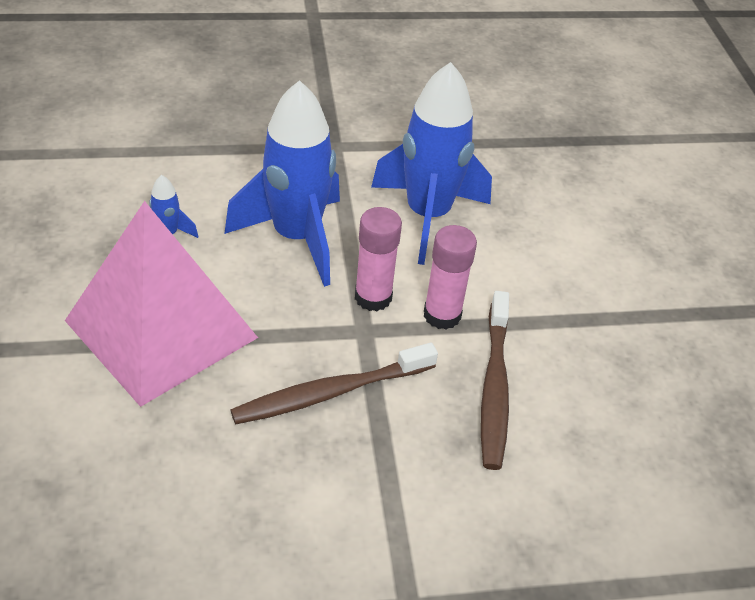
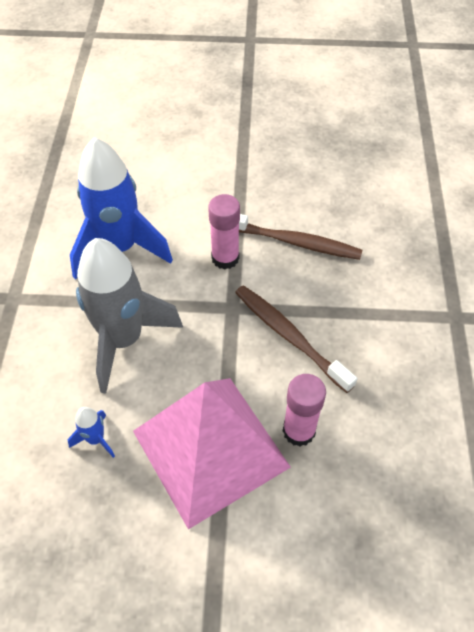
camera: 75 degrees left, 10 degrees up
blue rocket [224,80,340,287] -> grey rocket [76,238,183,394]
brown toothbrush [230,343,438,424] -> brown toothbrush turned 150 degrees clockwise [235,285,358,393]
pink glue stick [355,207,402,311] -> pink glue stick moved to [283,374,326,447]

